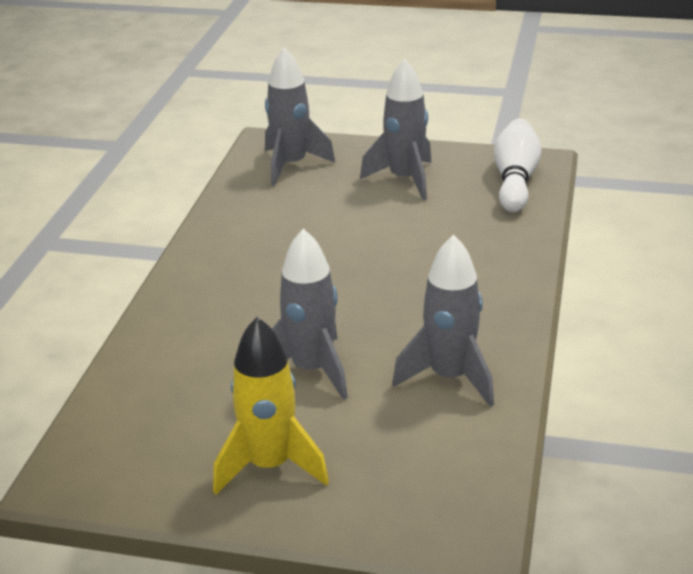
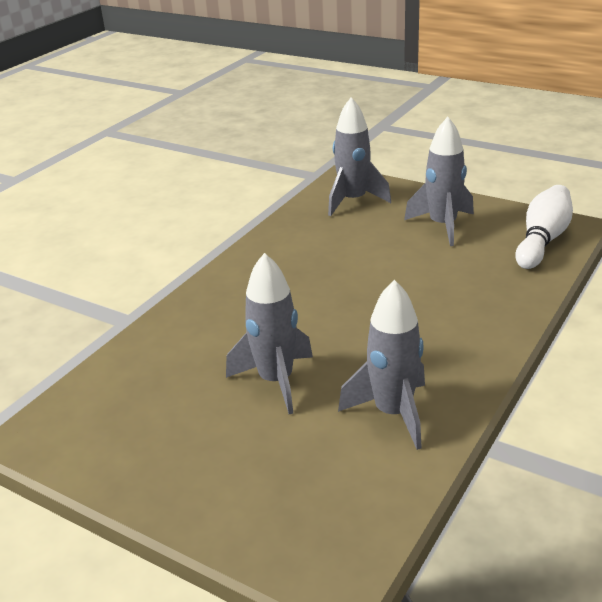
camera: 20 degrees right, 0 degrees up
yellow rocket [213,317,329,495] -> none

